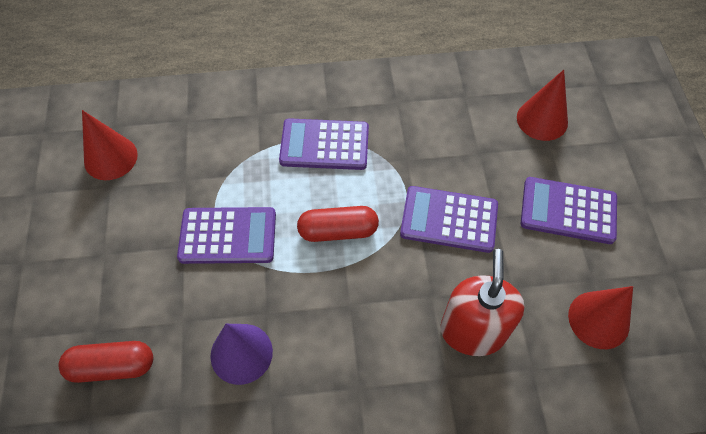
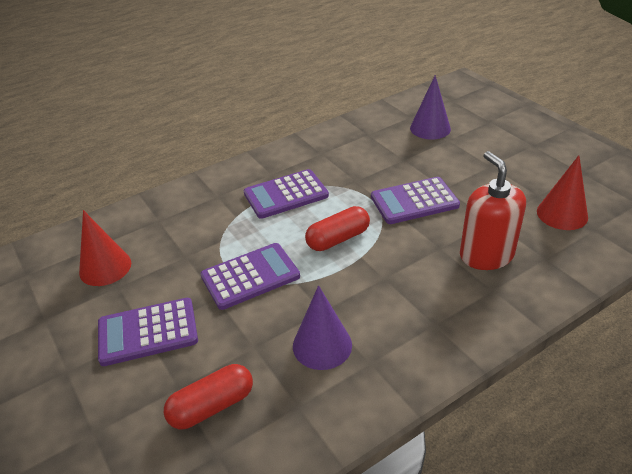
camera: 25 degrees left, 20 degrees down
red cone [517,70,568,141] -> purple cone [410,75,451,140]
purple calculator [521,177,617,244] -> purple calculator moved to [98,298,198,366]

